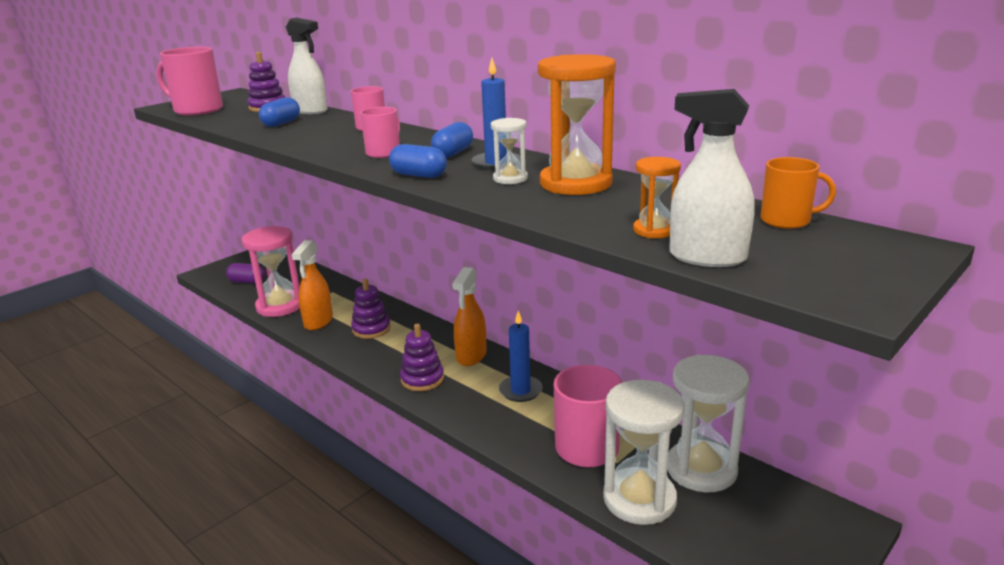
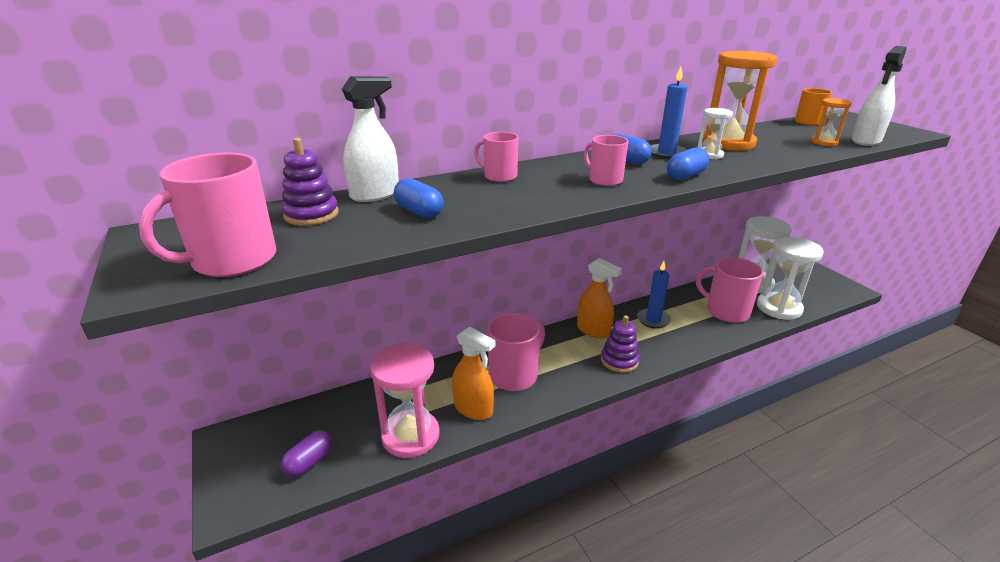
camera: 70 degrees left, 5 degrees up
purple stacking toy [351,279,391,339] -> pink mug [488,313,545,391]

